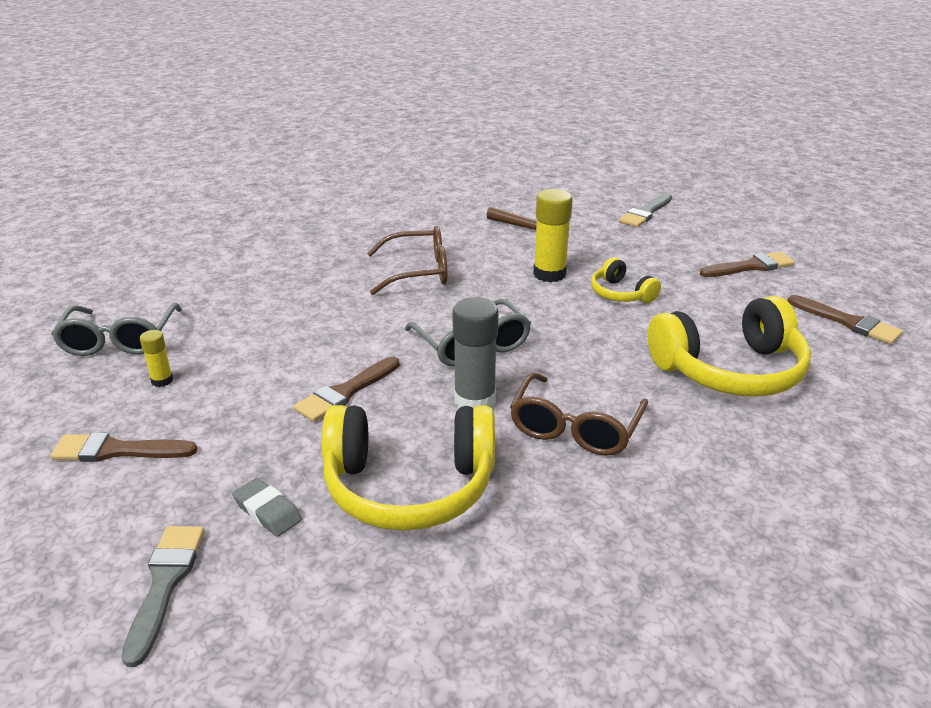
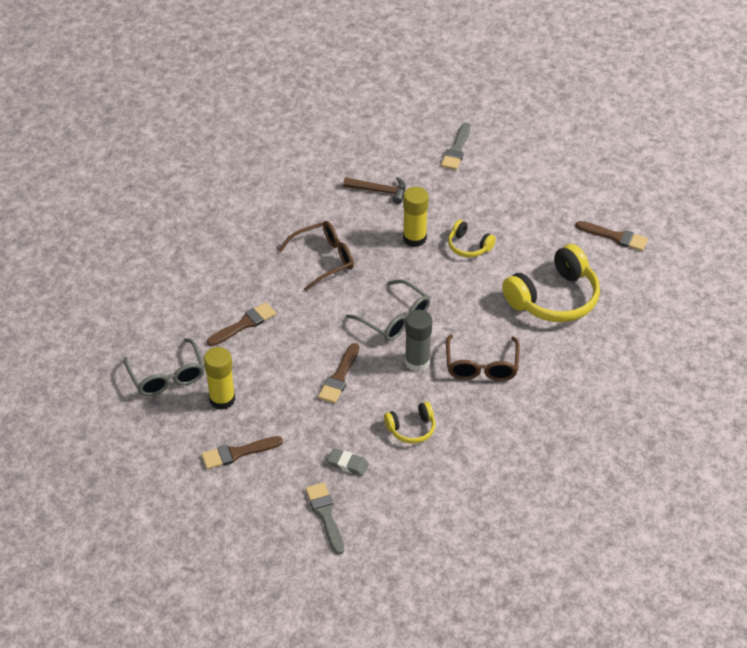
camera: 20 degrees left, 15 degrees up
yellow glue stick [140,330,173,387] -> yellow glue stick [204,347,235,410], size x1.92
yellow headphones [322,405,495,531] -> yellow headphones [384,402,435,444], size x0.51
brown brush [700,252,795,277] -> brown brush moved to [207,302,276,346]

